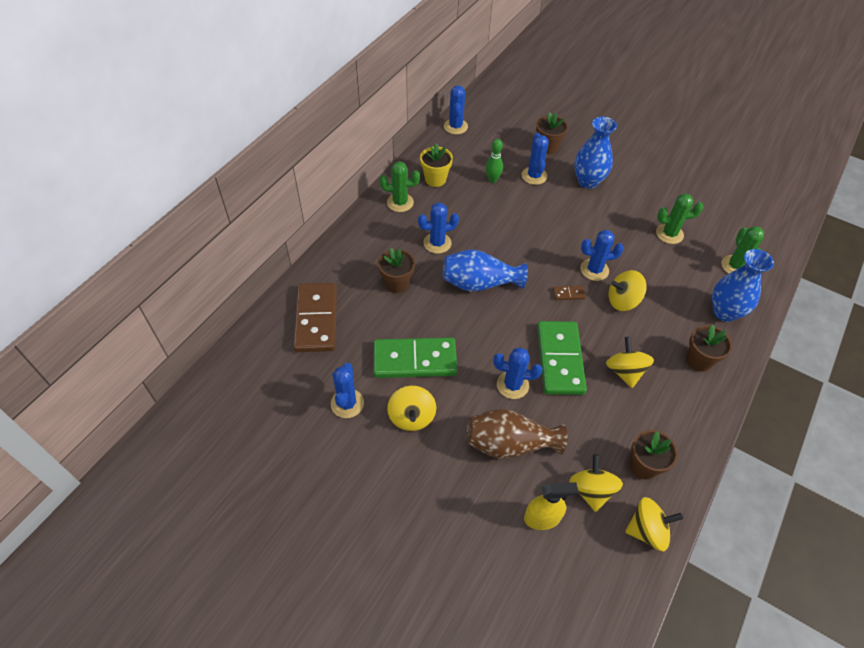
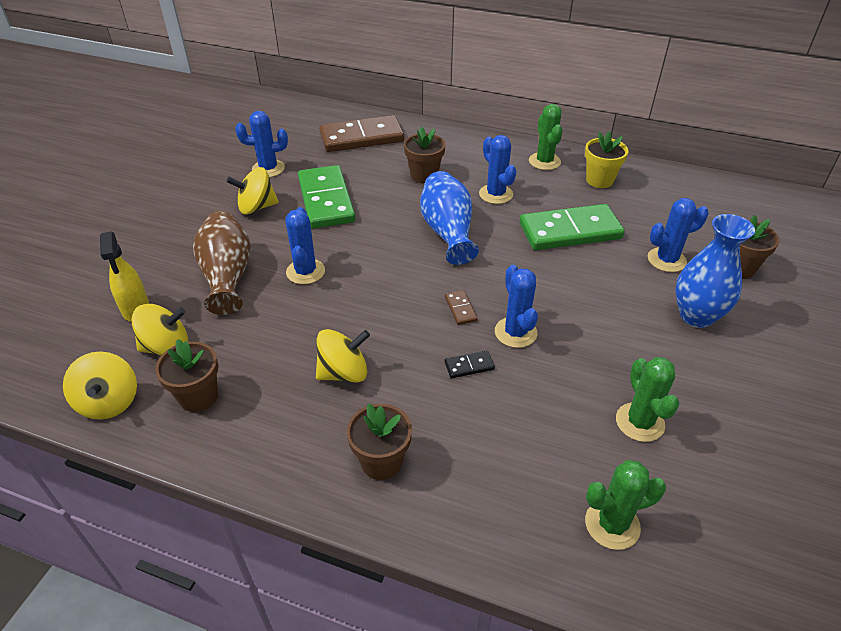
camera: 80 degrees right, 10 degrees down
blue cactus [444,85,468,134] -> none
green bowling pin [485,139,503,183] -> none
green domino [537,321,587,395] -> green domino moved to [520,204,625,250]
yellow spinning top [609,270,647,311] -> black domino [444,351,495,378]
blue vase [712,249,774,322] -> none

